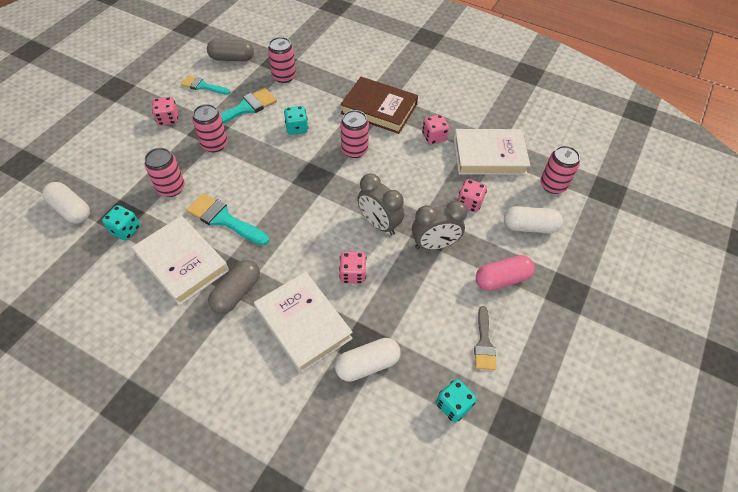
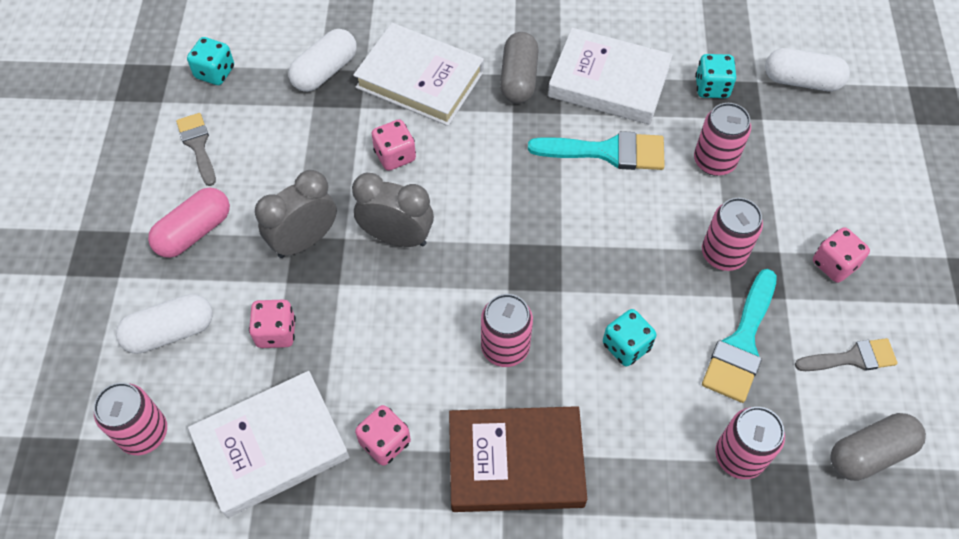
camera: 155 degrees right, 5 degrees up
turquoise brush [181,76,231,95] -> grey brush [795,338,898,371]

